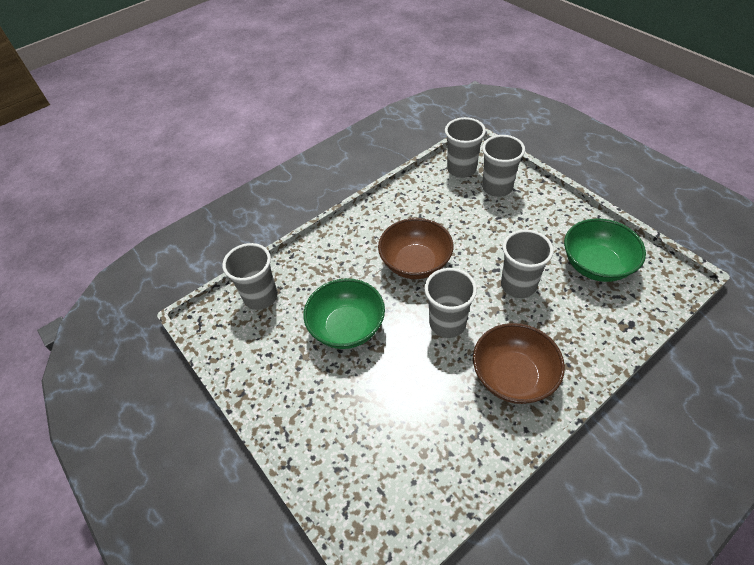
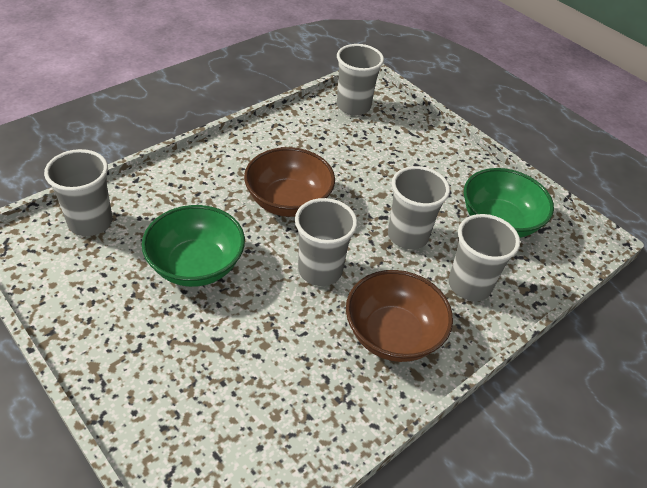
camera: 10 degrees left, 5 degrees down
grey cup [482,135,525,197] -> grey cup moved to [449,214,520,301]

